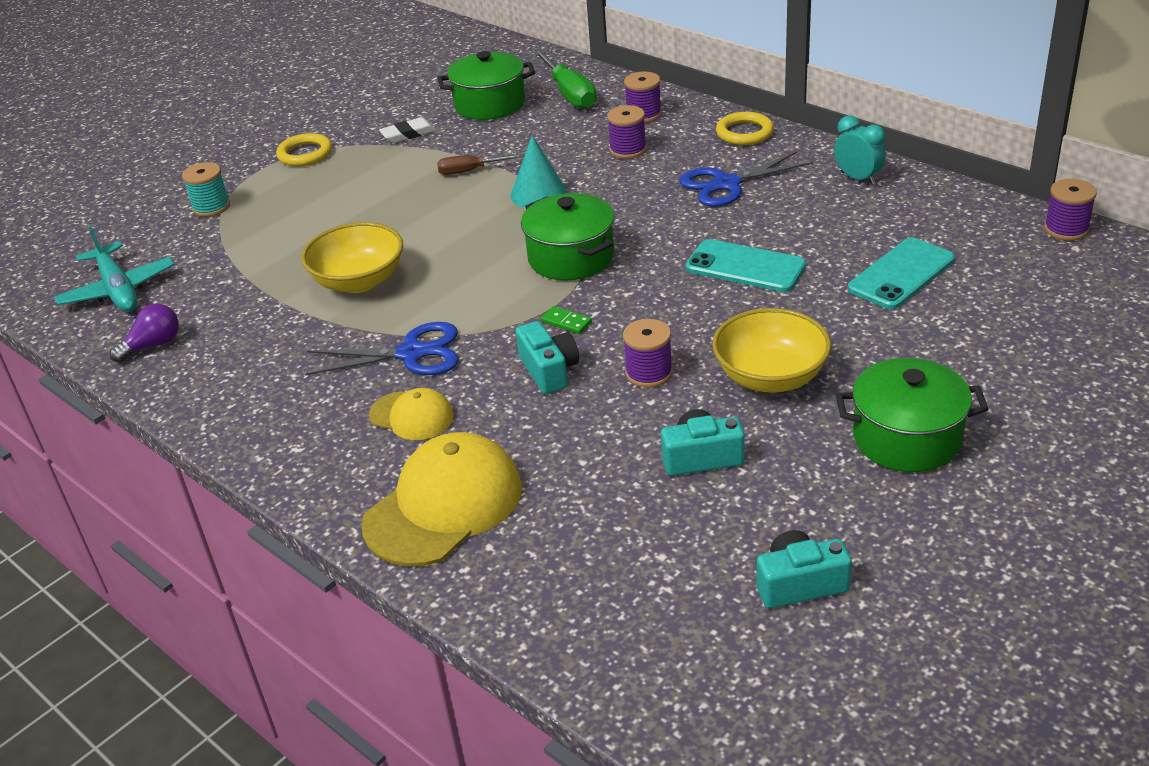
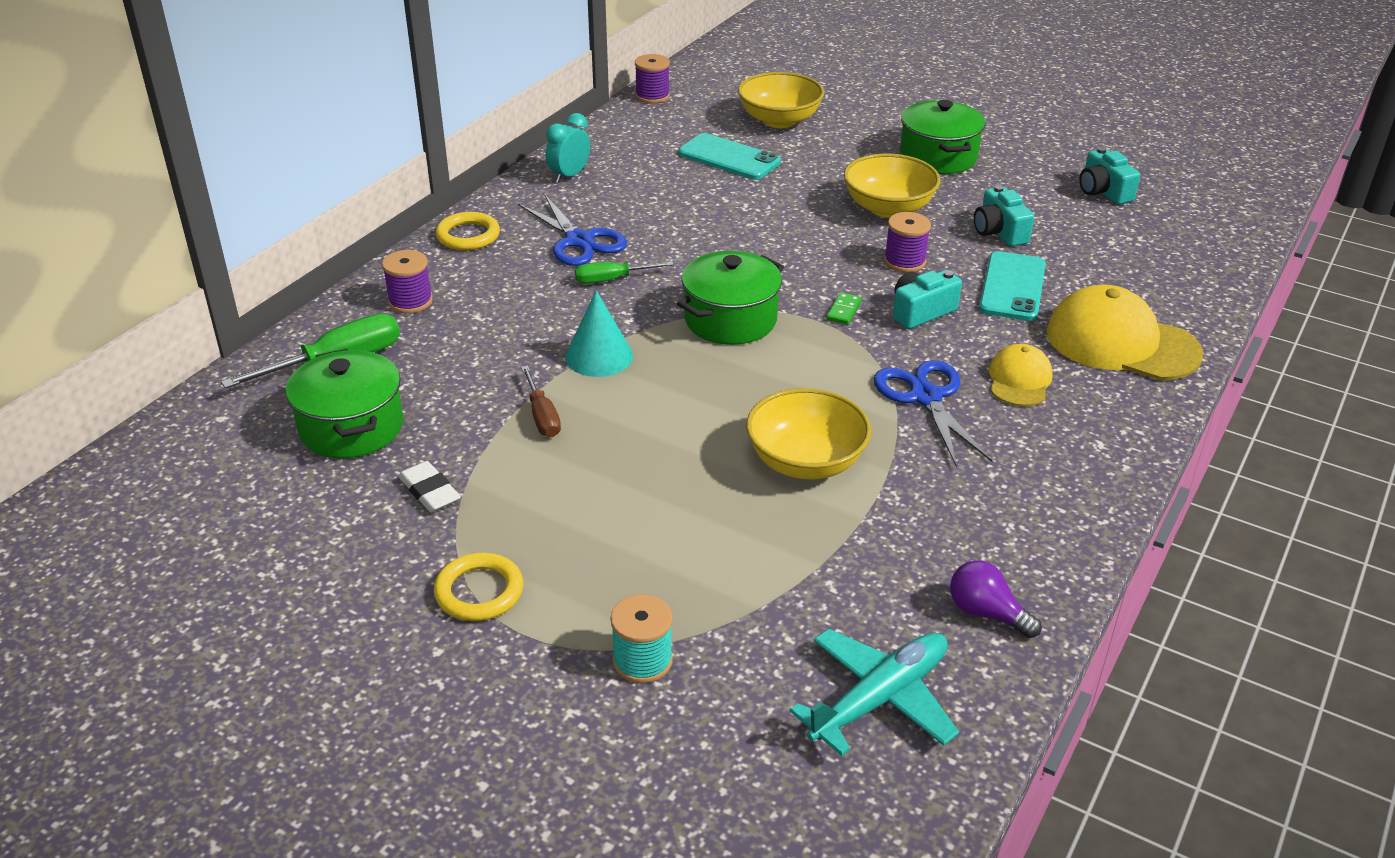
camera: 105 degrees left, 0 degrees up
purple spool [607,105,647,159] -> none
turquoise phone [686,239,806,292] -> turquoise phone moved to [979,251,1046,321]
none -> green screwdriver [575,261,674,284]
none -> yellow bowl [738,72,824,128]

